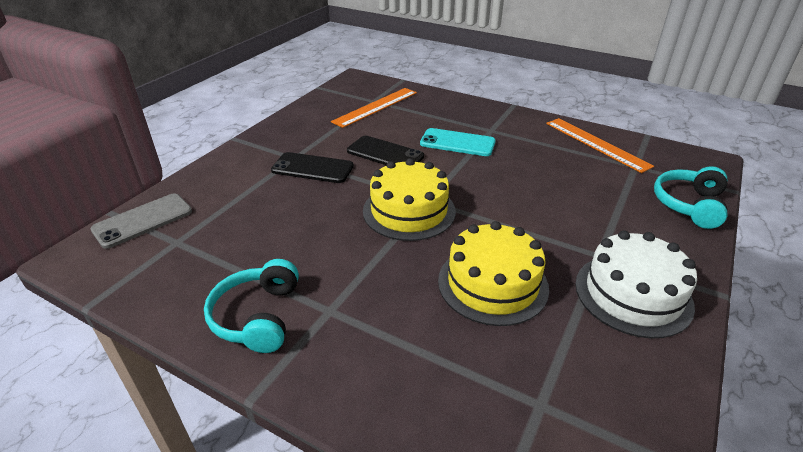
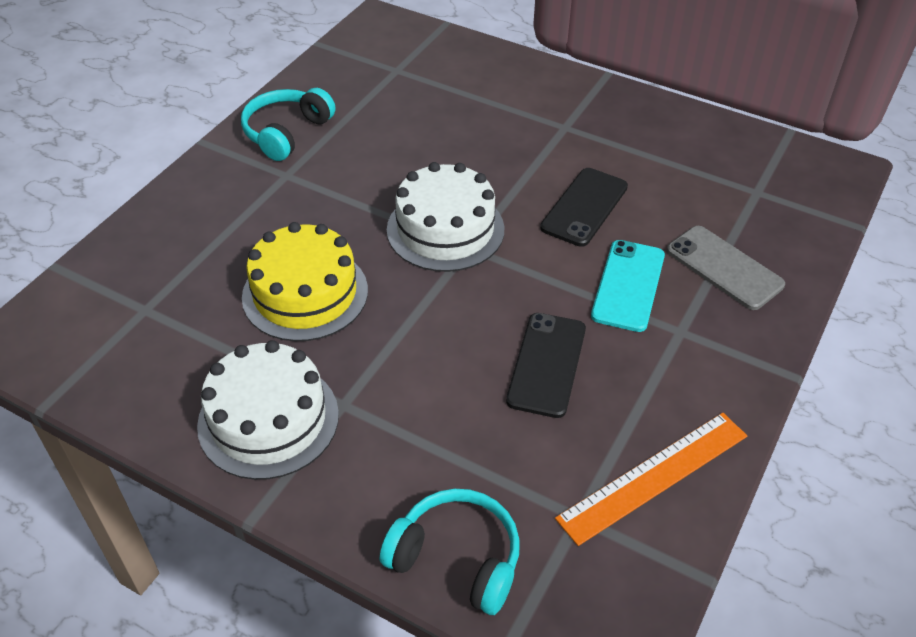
camera: 90 degrees right, 10 degrees up
grey phone [90,193,192,249] -> grey phone moved to [667,226,785,310]
turquoise headphones [204,259,299,353] -> turquoise headphones turned 60 degrees counterclockwise [241,88,335,161]
black phone [271,152,354,183] -> black phone moved to [506,313,586,418]
orange ruler [331,88,417,128] -> none
yellow cake [363,158,456,241] -> white cake [387,162,504,272]

